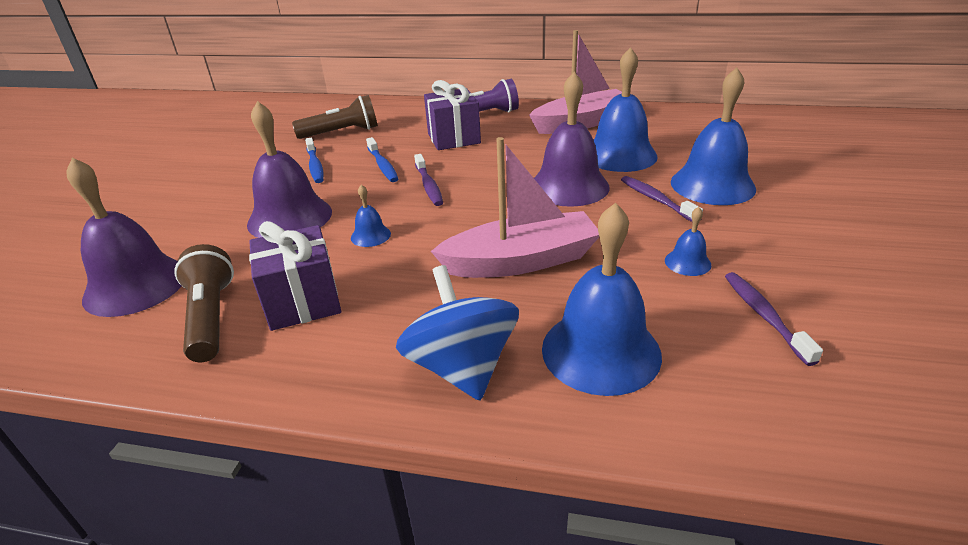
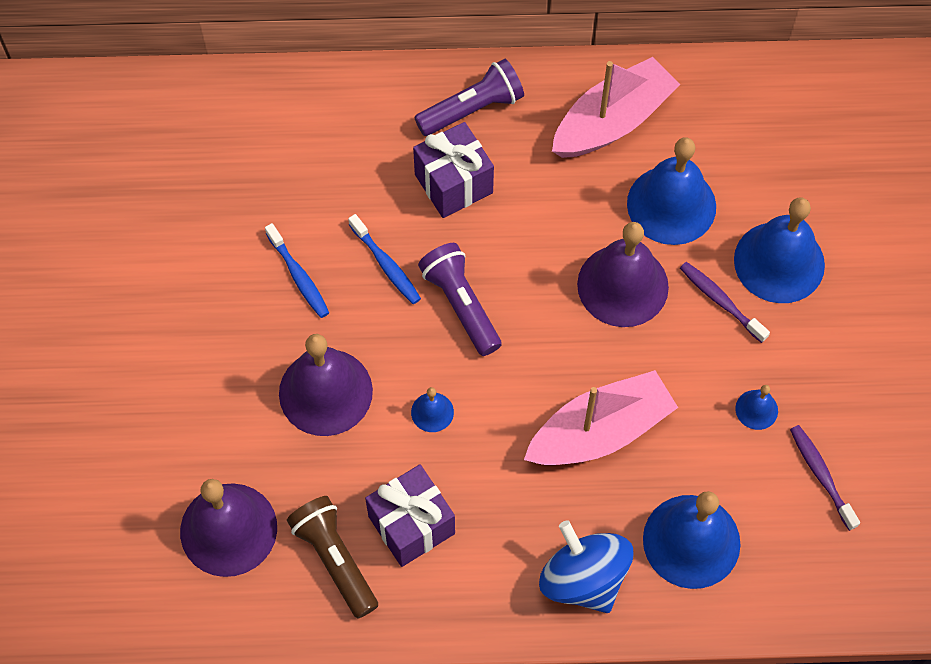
camera: 15 degrees left, 30 degrees up
brown flashlight [292,95,378,139] -> none
purple toothbrush [414,154,443,206] -> purple flashlight [418,243,502,356]

